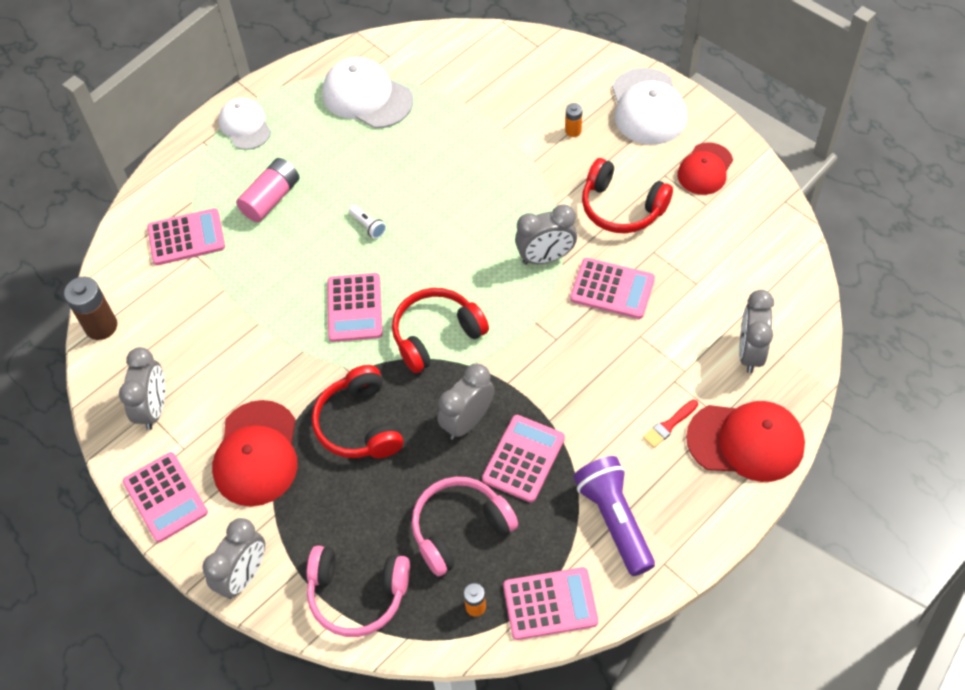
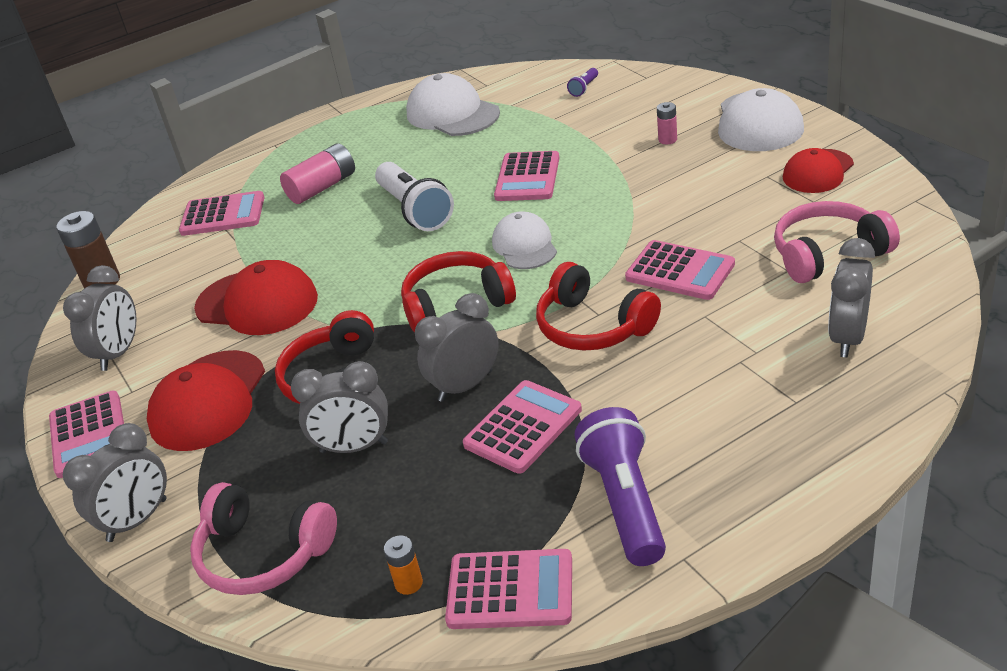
camera: 15 degrees right, 20 degrees down
white cap [219,98,271,150] -> white cap moved to [492,211,557,269]
pink calculator [327,273,383,342] -> pink calculator moved to [494,151,559,201]
white flashlight [349,205,386,239] -> white flashlight [375,162,454,231], size x2.27
pink headphones [412,477,518,576] -> pink headphones moved to [774,201,900,283]
grey clock [515,204,577,264] -> grey clock moved to [291,361,388,453]
orange battery [565,103,582,137] -> pink battery [657,102,677,144]
red headphones [582,158,673,233] -> red headphones moved to [536,262,661,351]
red brush [643,400,698,448] -> none
red cap [686,401,805,482] -> red cap moved to [194,260,318,335]
none -> purple flashlight [567,68,598,97]

